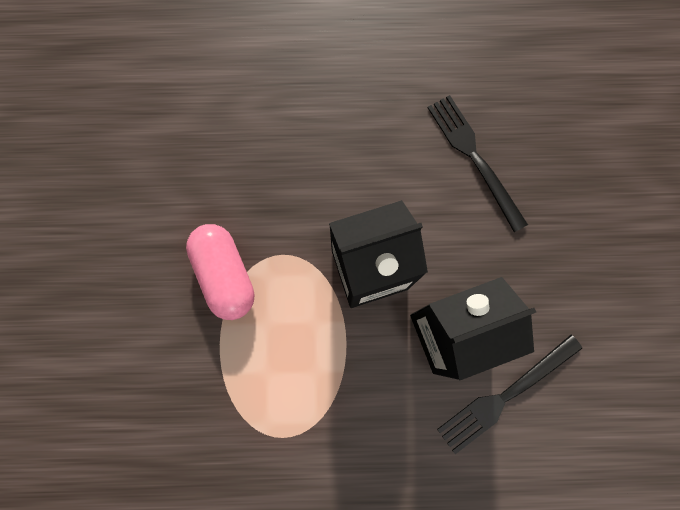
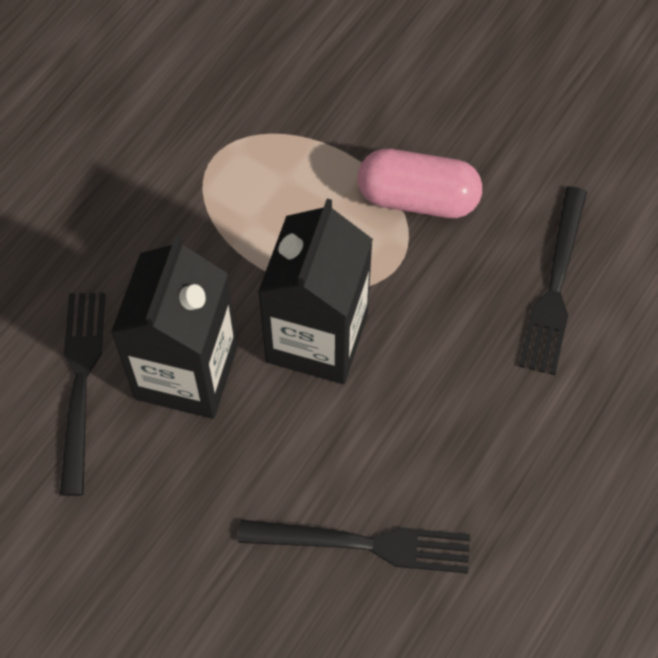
camera: 125 degrees right, 15 degrees down
none -> black fork [519,186,587,375]

